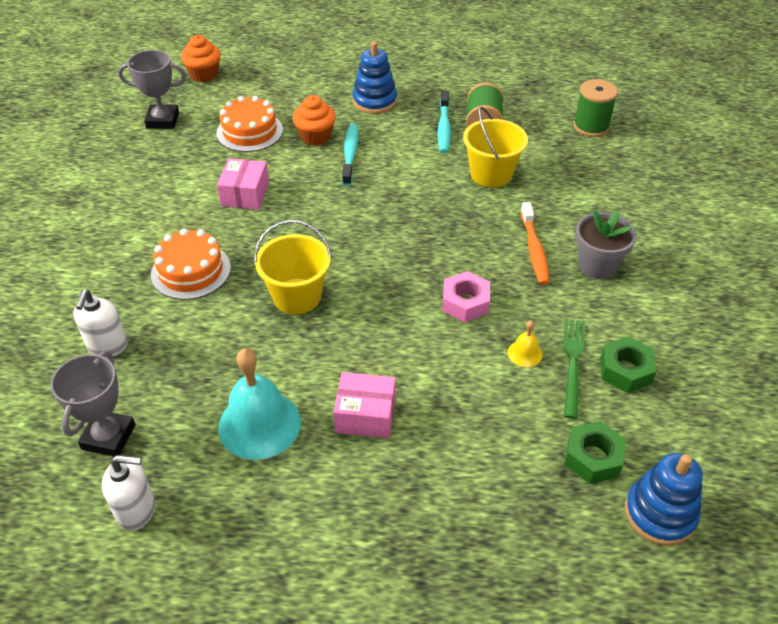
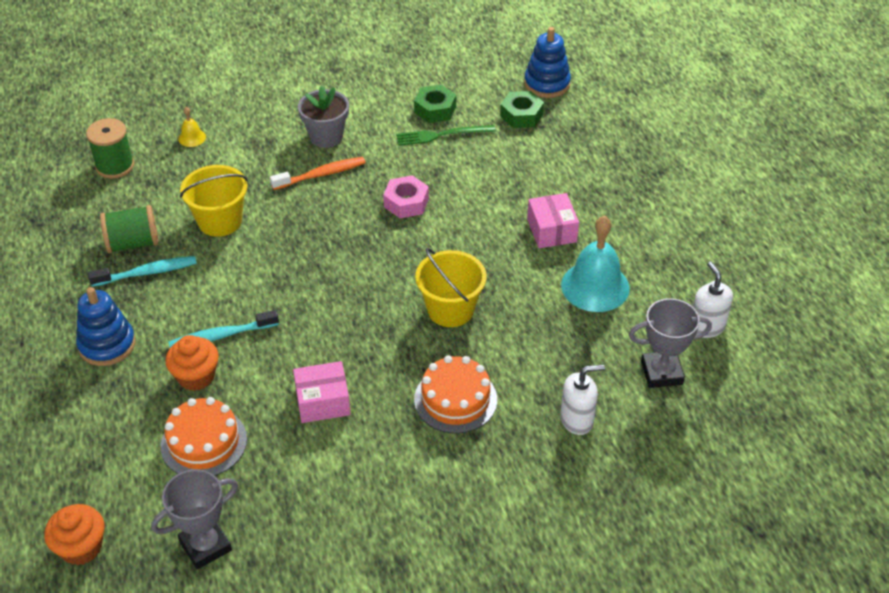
camera: 110 degrees left, 0 degrees up
grey trophy [118,50,186,129] -> grey trophy turned 75 degrees clockwise [151,469,238,569]
yellow bell [508,320,543,367] -> yellow bell moved to [178,107,206,147]

